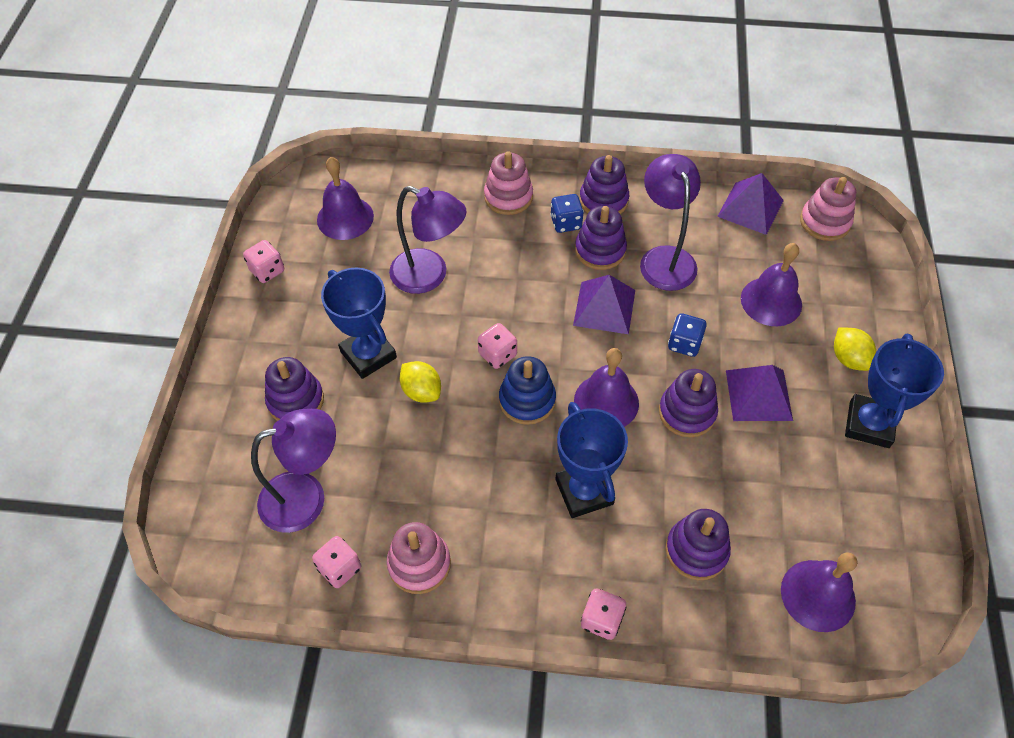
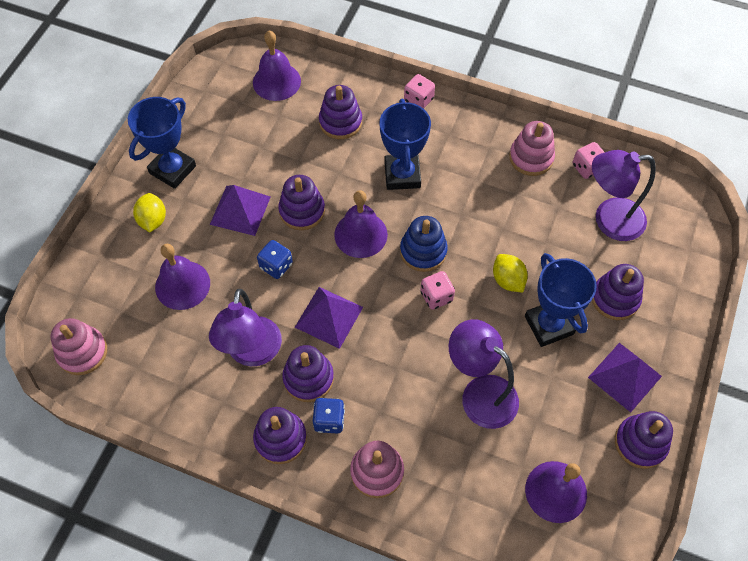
camera: 165 degrees left, 5 degrees up
pink dice [243,240,284,283] -> purple stacking toy [615,411,673,469]
purple pyramid [717,173,784,235] -> purple pyramid moved to [588,343,662,412]

